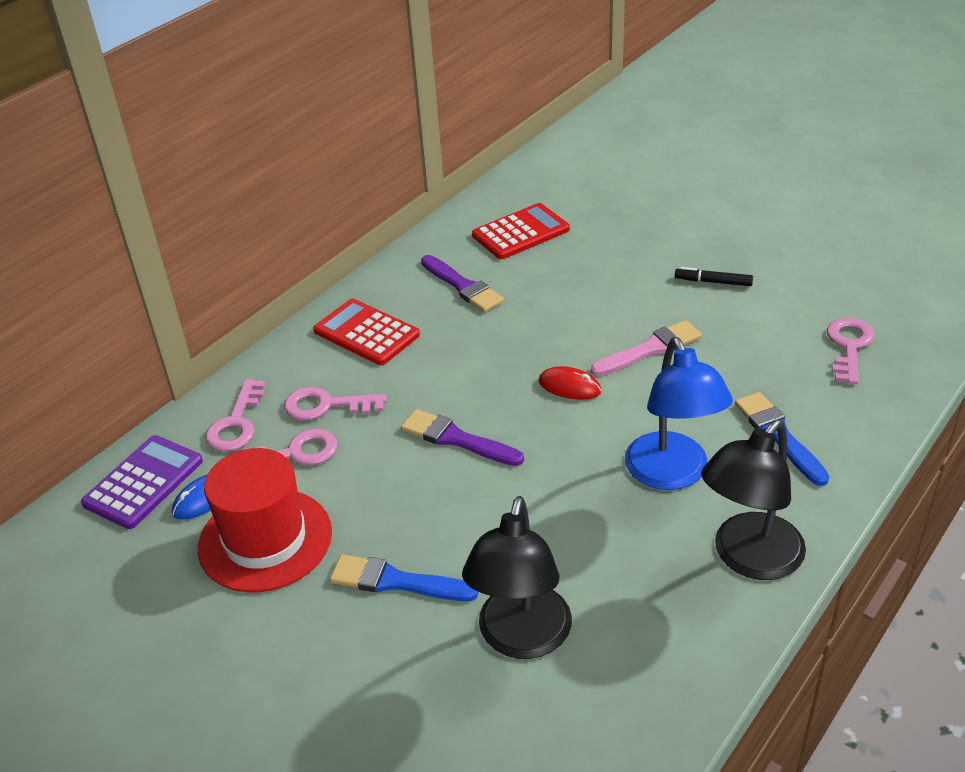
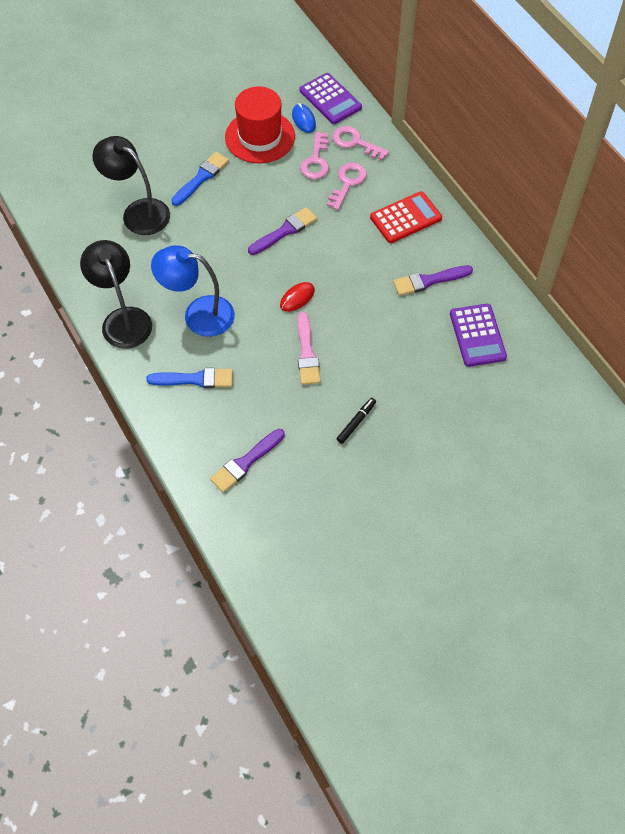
camera: 110 degrees right, 20 degrees up
red calculator [472,203,570,259] -> purple calculator [450,304,507,367]
pink key [827,318,875,384] -> purple brush [210,429,285,493]

